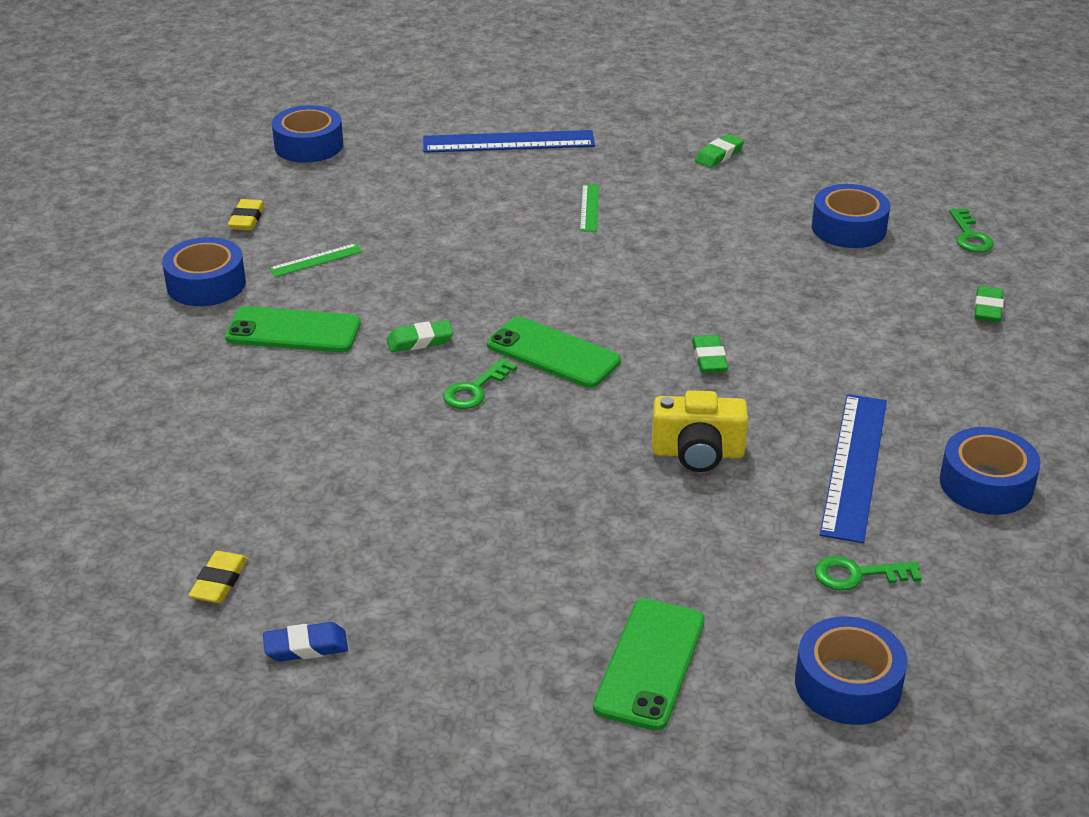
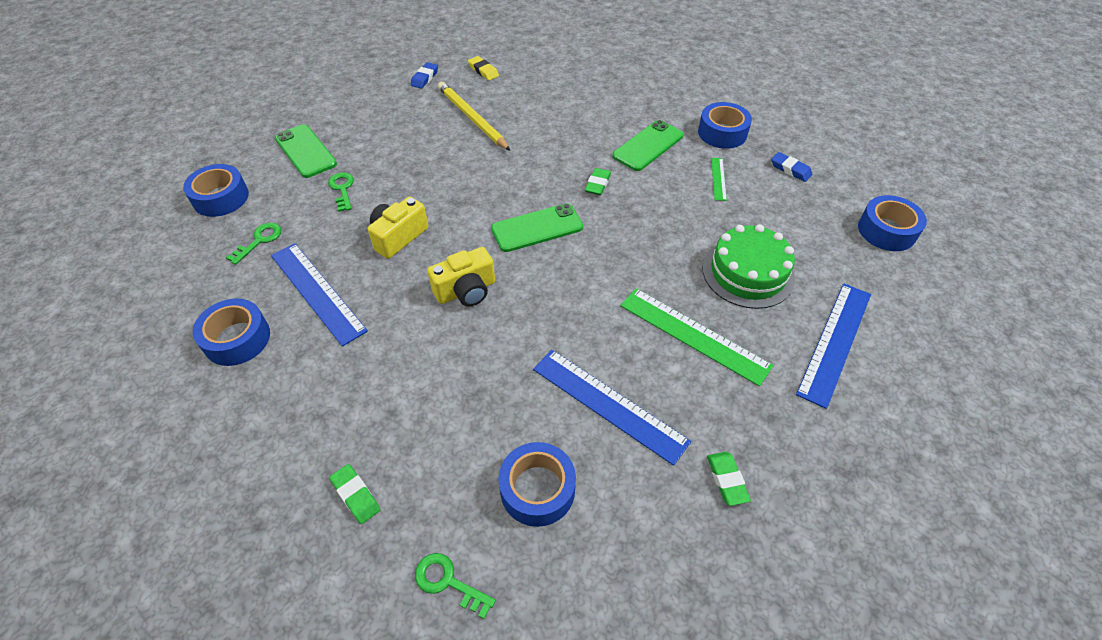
camera: 125 degrees right, 15 degrees up
yellow eraser [228,199,265,230] -> blue eraser [771,152,812,182]
green key [443,358,517,409] -> green key moved to [328,172,354,212]
green ruler [580,184,599,232] -> green ruler [620,288,774,387], size x2.03
green eraser [692,335,728,373] -> yellow camera [427,247,495,307]
none -> yellow pencil [438,82,511,151]
none -> blue ruler [533,350,691,466]
none -> green cake [703,224,795,309]

